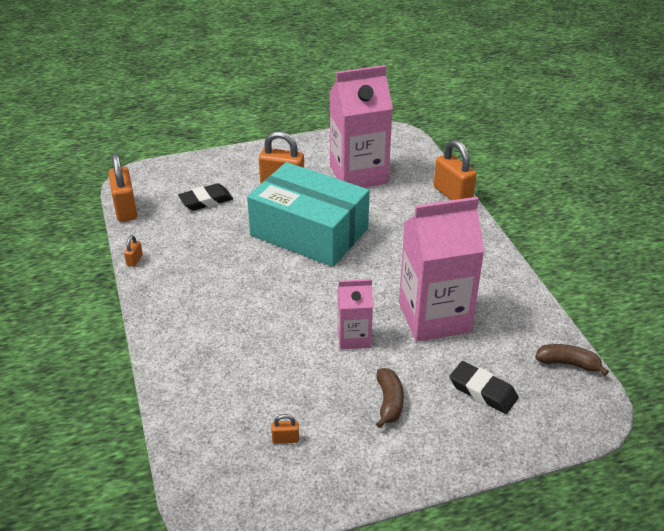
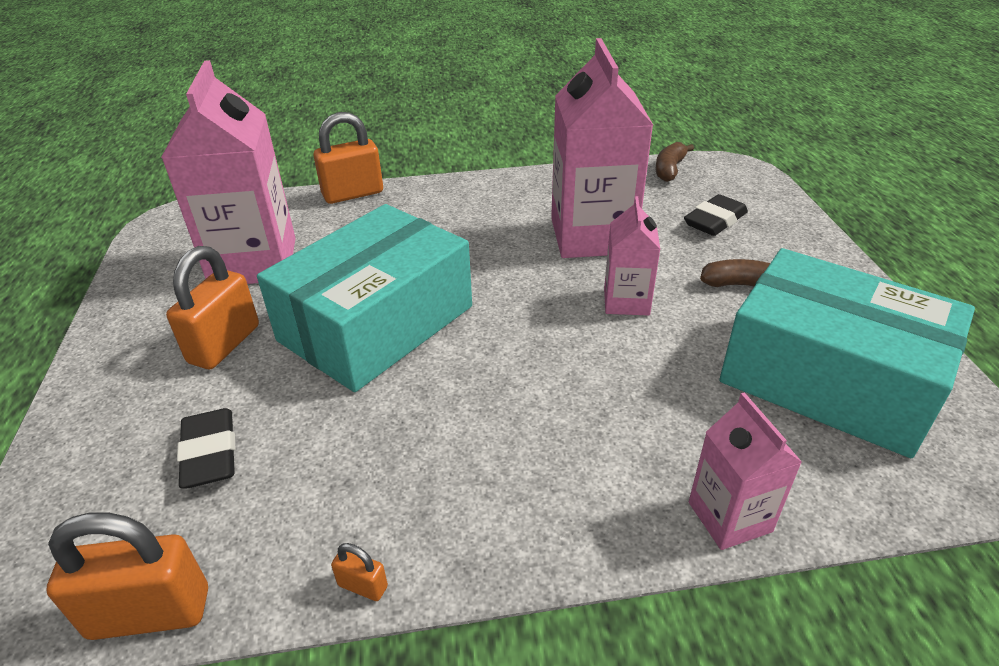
camera: 80 degrees left, 0 degrees up
orange padlock [271,414,299,444] -> turquoise box [719,248,975,458]
none -> pink carton [689,392,802,550]

